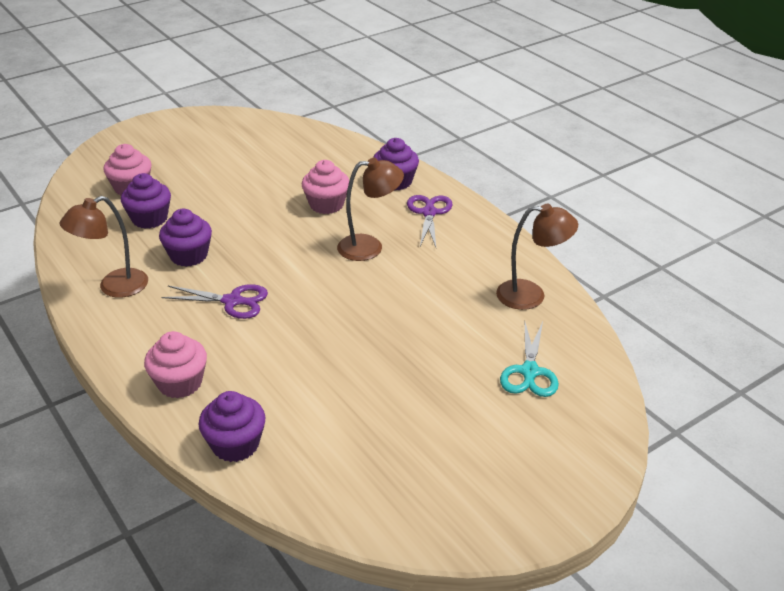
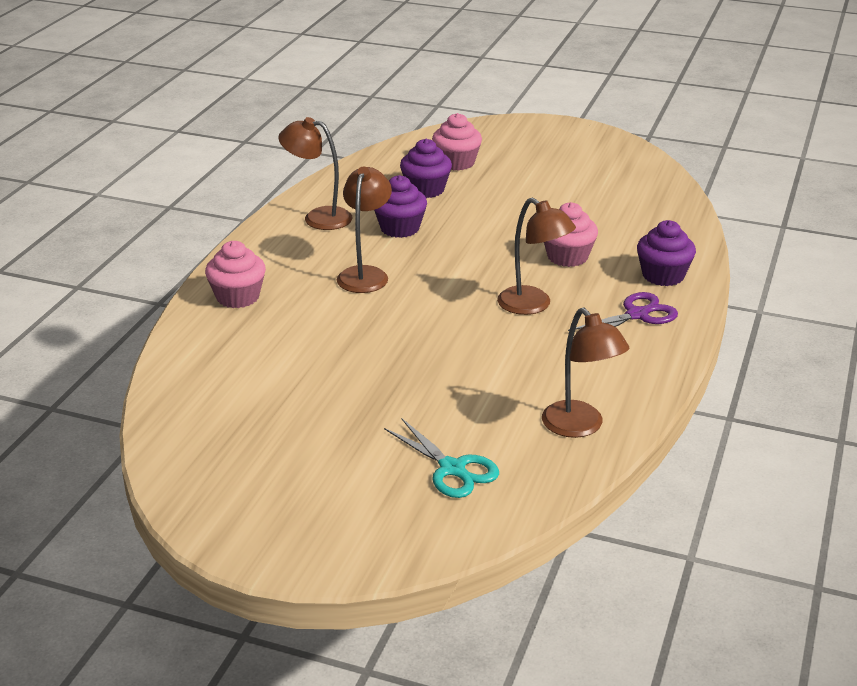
camera: 55 degrees right, 5 degrees down
purple scissors [161,284,268,319] -> brown lamp [337,167,392,293]
purple cupcake [198,391,265,462] -> none
turquoise scissors [500,322,559,397] -> turquoise scissors turned 105 degrees counterclockwise [384,418,499,498]

